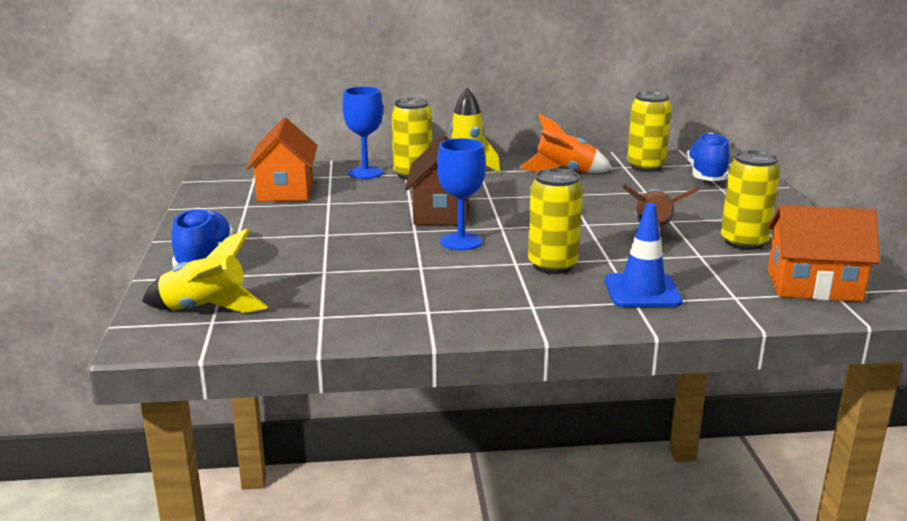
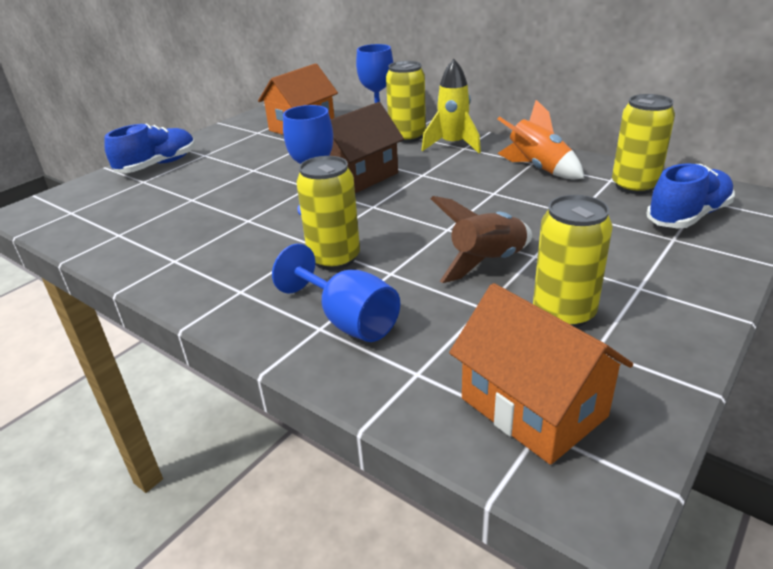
camera: 45 degrees right, 10 degrees up
yellow rocket [142,228,268,313] -> none
blue traffic cone [605,203,683,307] -> blue goblet [272,244,400,342]

